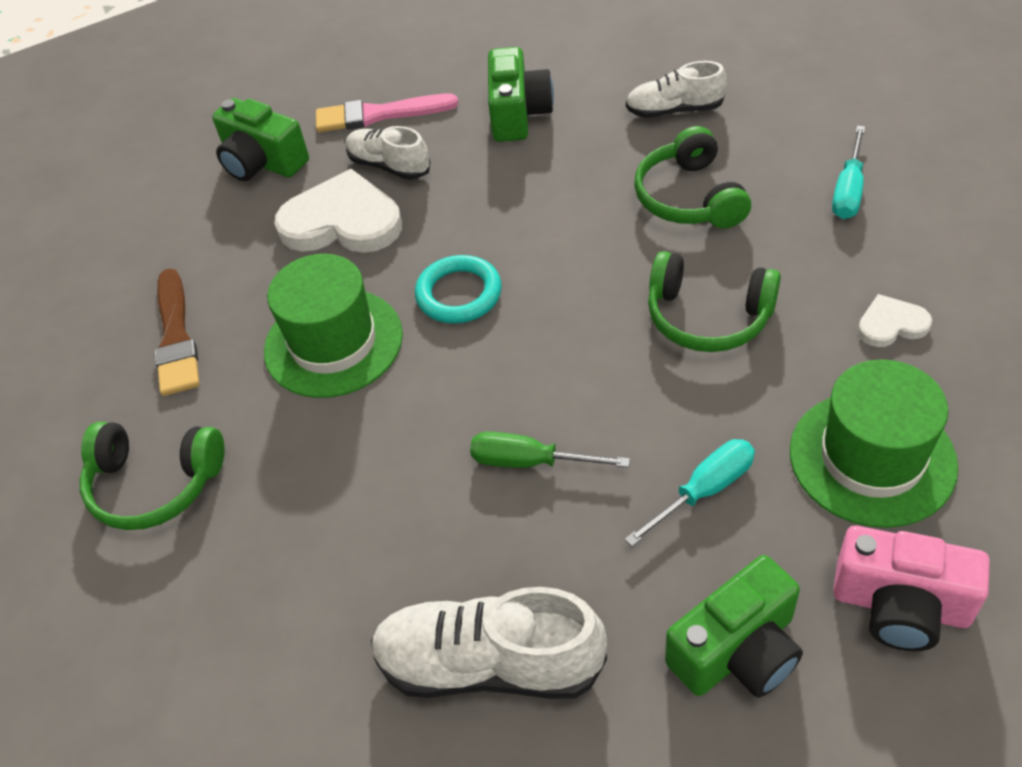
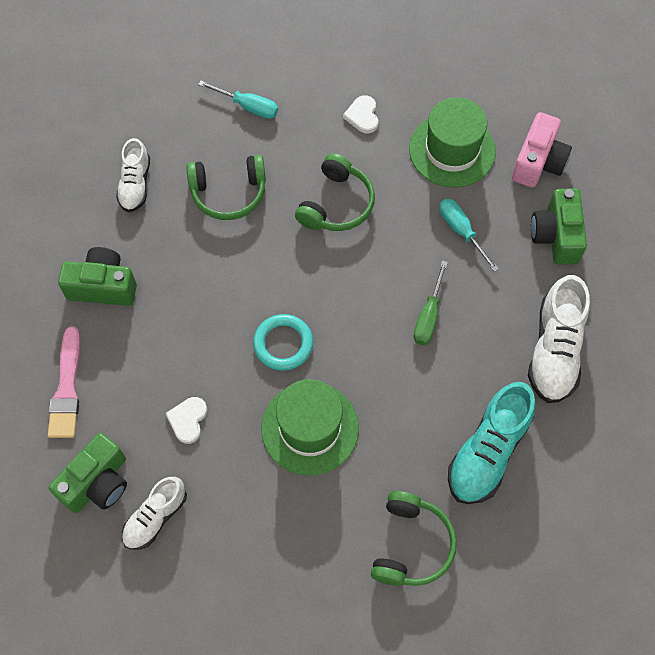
camera: 90 degrees left, 15 degrees up
brown brush [154,269,200,396] -> none
white heart [274,169,402,253] -> white heart [165,397,207,444], size x0.50
white shoe [346,126,431,180] -> white shoe moved to [122,477,187,550]
green camera [665,555,803,698] -> green camera turned 150 degrees counterclockwise [531,189,587,264]
none -> turquoise shoe [448,382,536,504]

